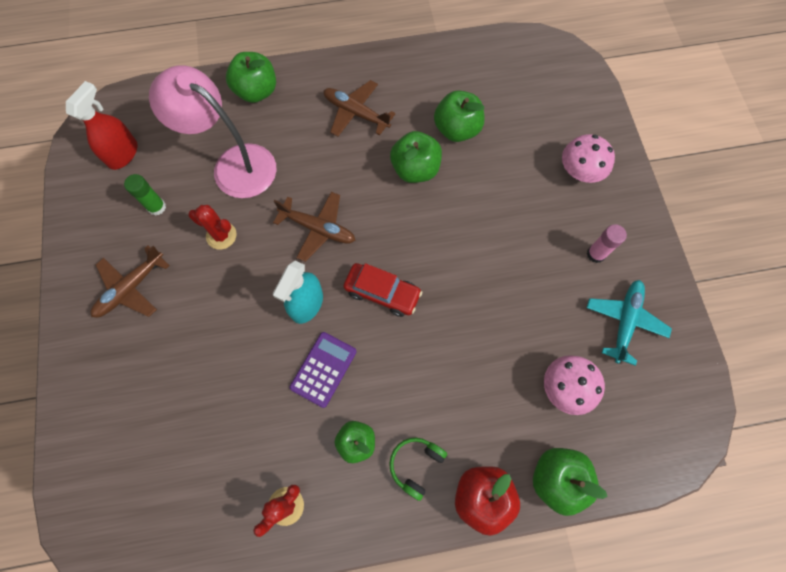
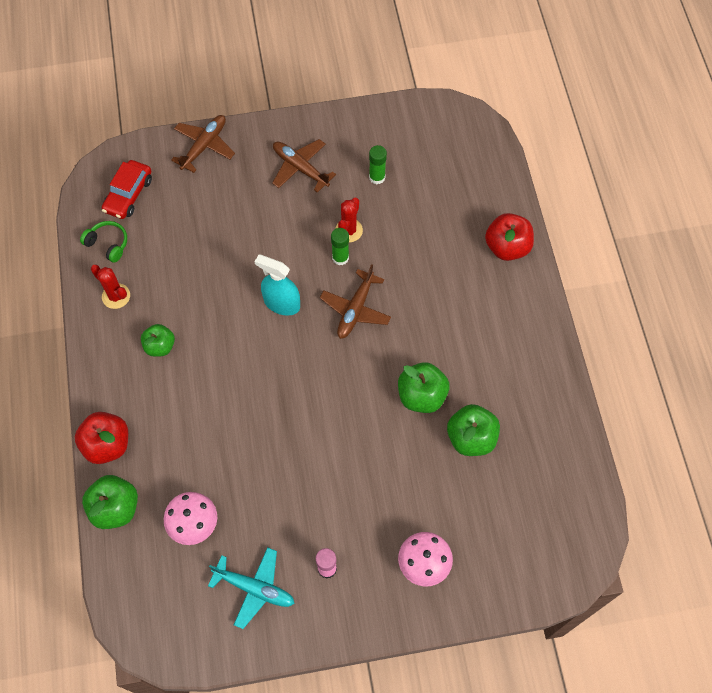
camera: 90 degrees right, 5 degrees down
red spray bottle [66,81,137,170] -> none
pink lamp [149,65,277,198] -> none
green apple [226,52,276,103] -> red apple [485,213,534,261]
purple calculator [290,332,357,408] -> none
brown plane [324,80,395,137] -> brown plane moved to [171,115,235,173]
red car [343,263,422,317] -> red car moved to [102,160,152,219]
green headphones [389,438,447,501] -> green headphones moved to [80,221,127,263]
none -> green glue stick [331,228,349,265]

